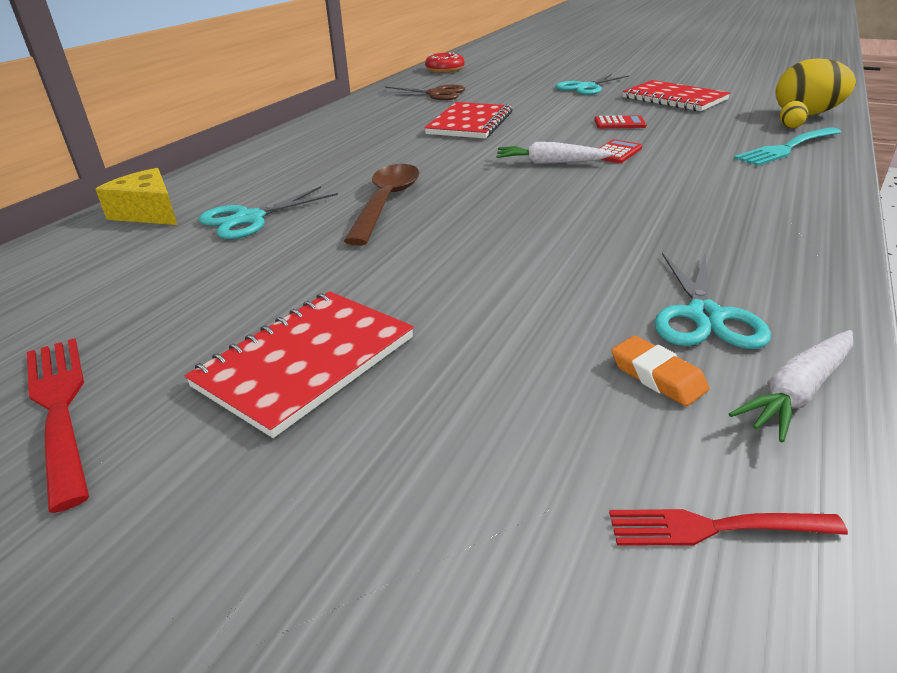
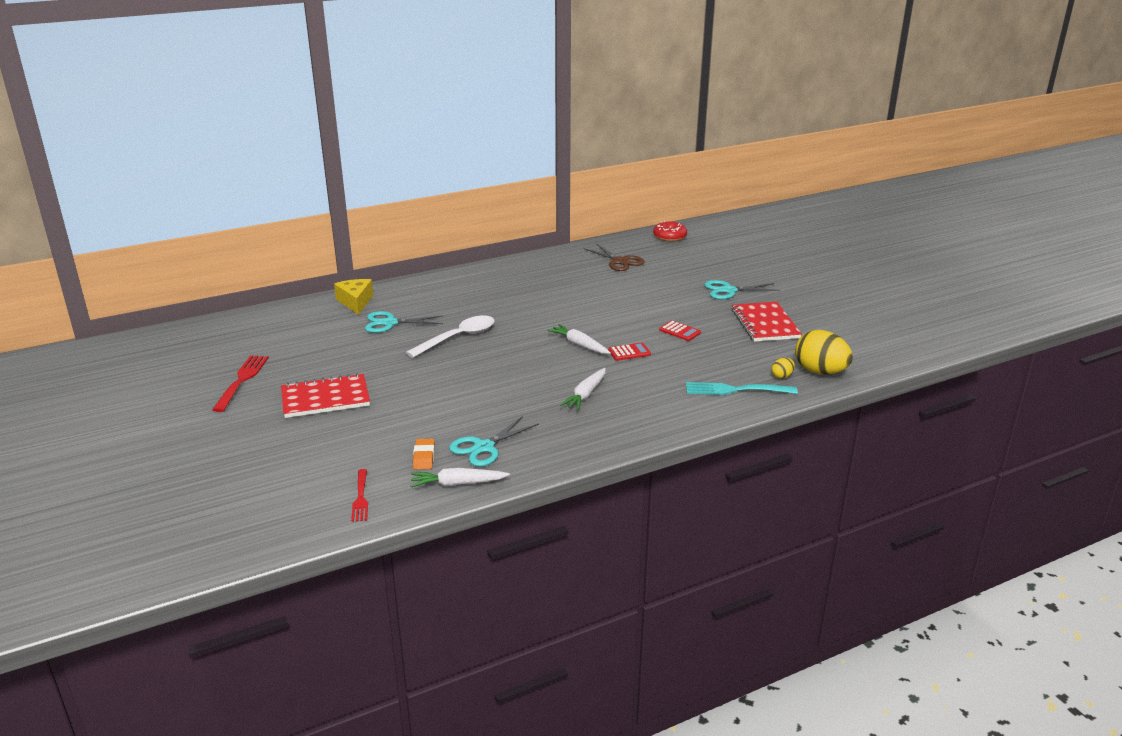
camera: 35 degrees right, 5 degrees down
brown spoon [344,164,419,246] -> white spoon [406,315,495,358]
red notebook [424,102,512,139] -> none
red fork [609,509,848,546] -> red fork turned 135 degrees counterclockwise [351,469,368,522]
none -> white carrot [560,368,606,411]

